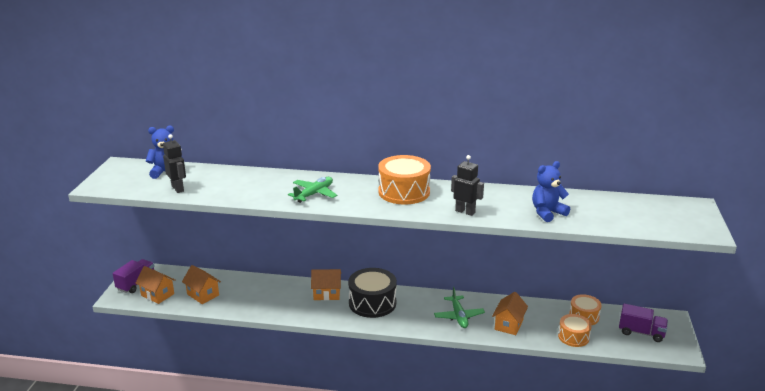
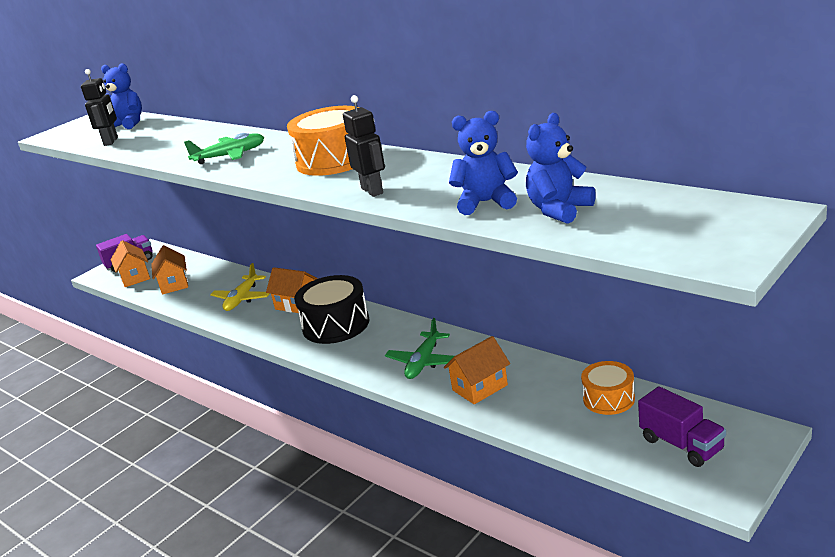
camera: 35 degrees right, 0 degrees up
orange drum [558,314,592,347] -> none
none -> yellow plane [210,263,270,311]
none -> blue teddy bear [526,113,596,224]

